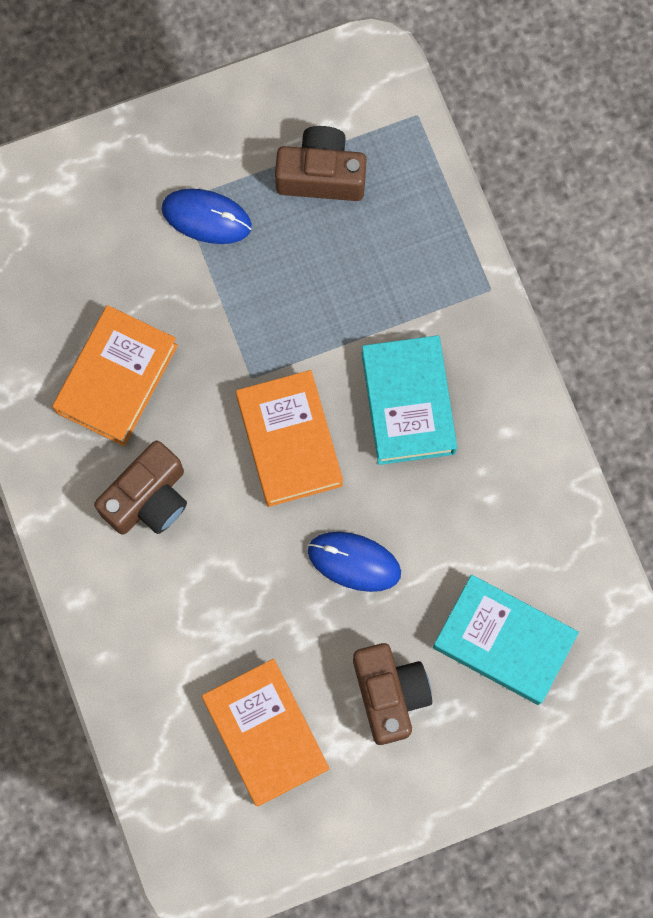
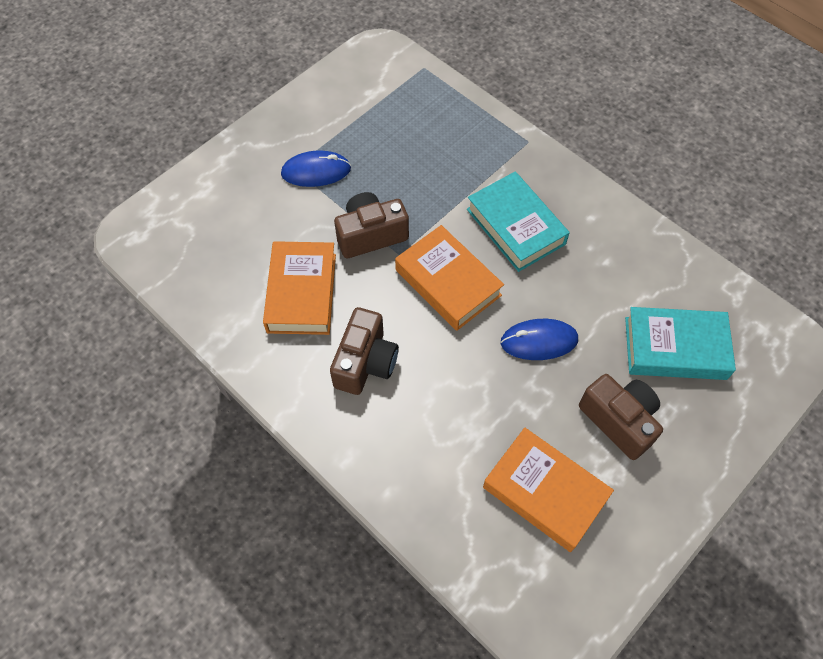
camera: 25 degrees left, 15 degrees down
brown camera [275,126,367,201] -> brown camera moved to [334,192,409,258]

